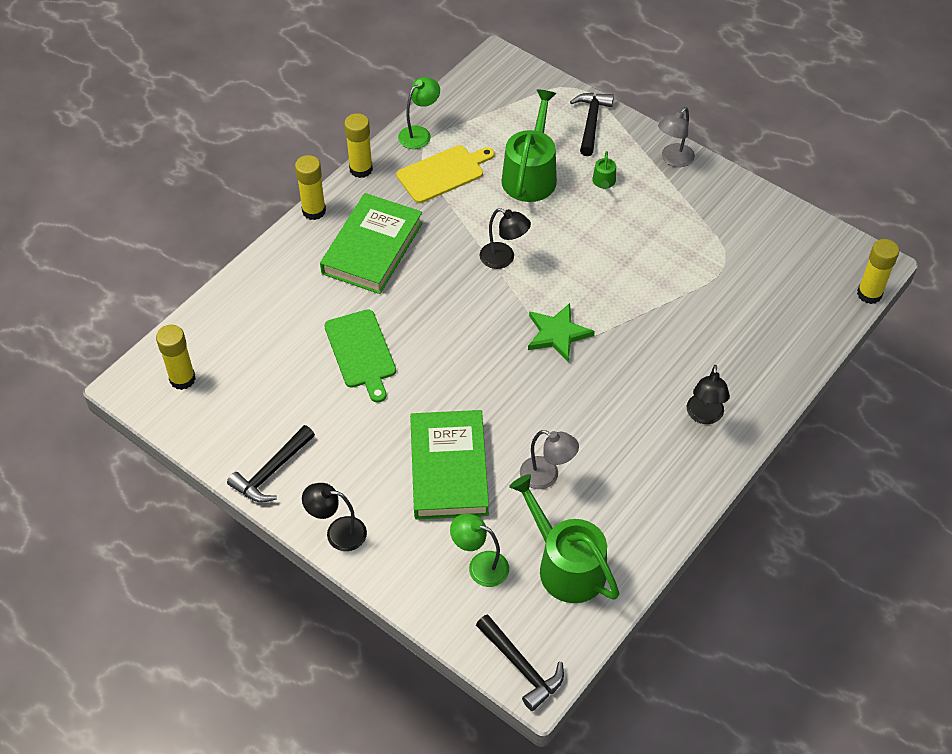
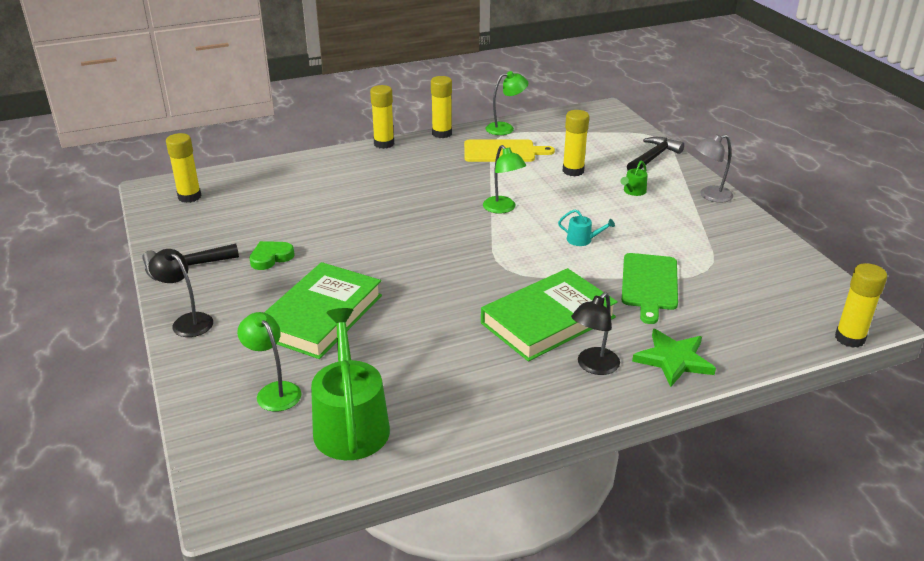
camera: 30 degrees right, 20 degrees down
green book [320,193,423,294] -> green book moved to [481,268,618,361]
green cutting board [324,309,396,403] -> green cutting board moved to [622,253,678,324]
black hammer [476,614,564,711] -> none
black lamp [480,208,531,269] -> green lamp [483,145,526,214]
green watering can [501,89,557,202] -> yellow glue stick [563,110,589,176]
grey lamp [520,430,579,489] -> none
green star [528,303,595,363] -> green star moved to [632,329,716,387]
none -> green heart [250,241,294,270]
none -> turquoise watering can [558,209,615,246]

